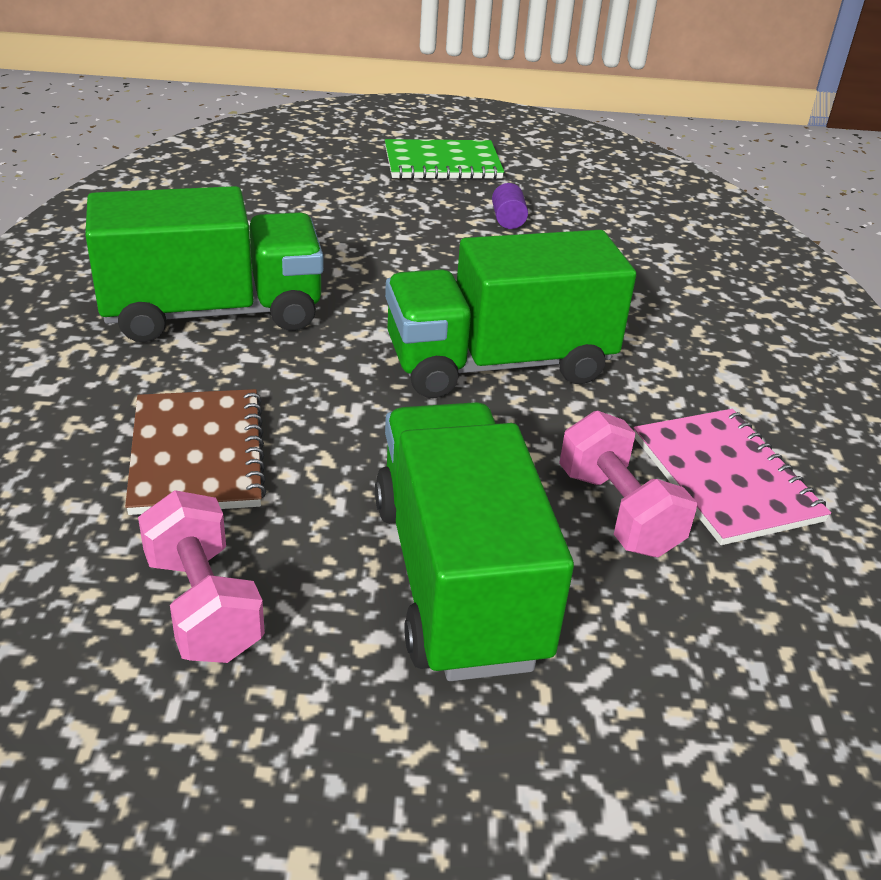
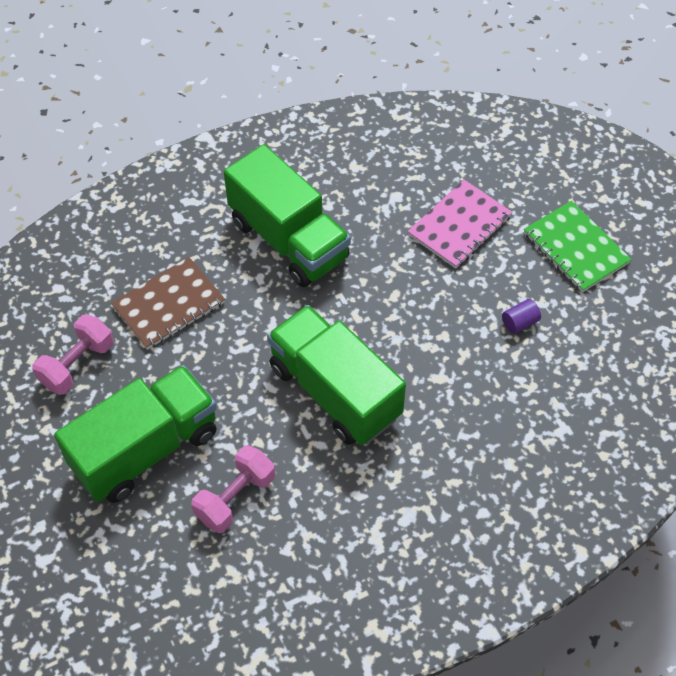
camera: 65 degrees right, 20 degrees up
pink notebook [633,409,831,545] -> pink notebook moved to [407,180,513,269]

